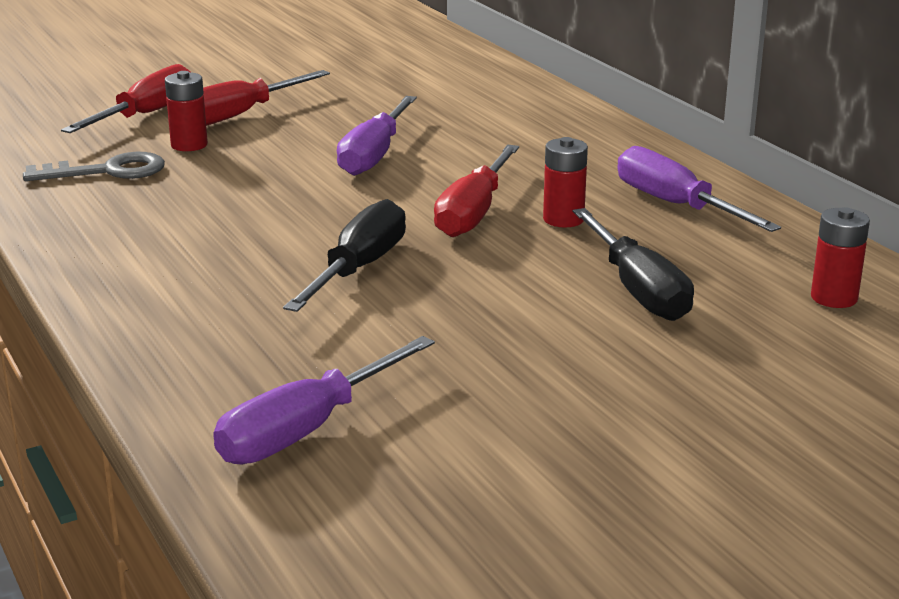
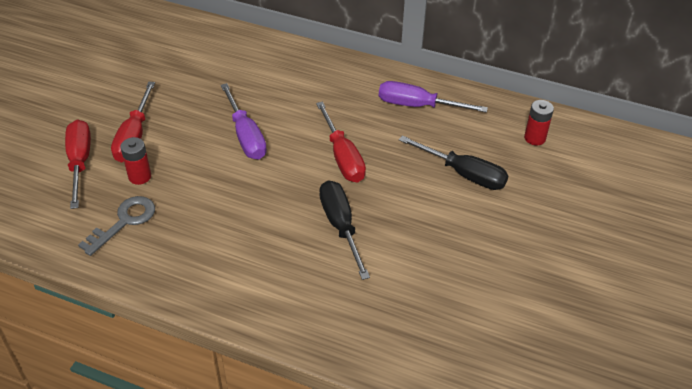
camera: 40 degrees left, 20 degrees up
purple screwdriver [213,336,435,464] -> none
red battery [543,137,588,227] -> none

